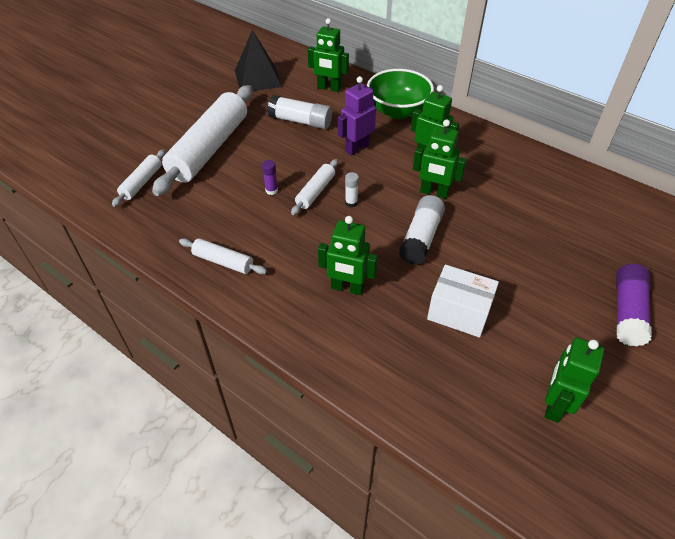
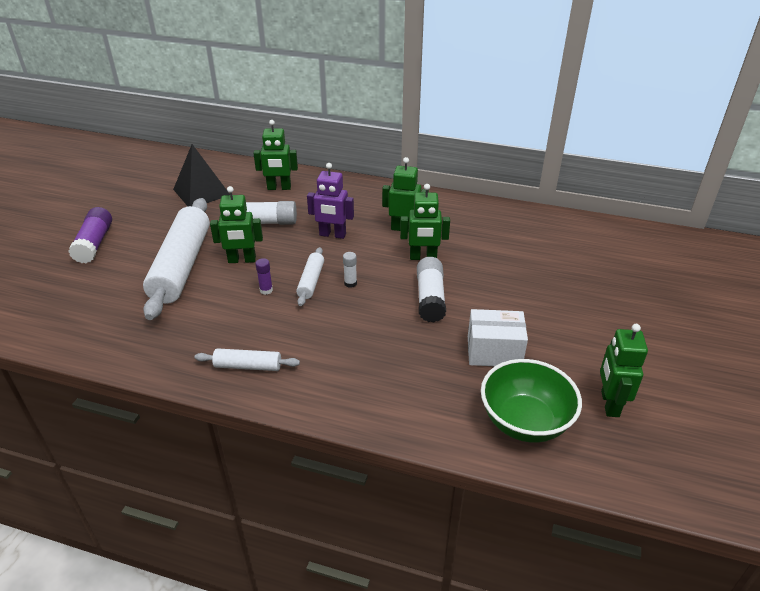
camera: 20 degrees left, 10 degrees down
white rolling pin [112,150,166,207] -> none
green robot [318,216,378,295] -> green robot moved to [210,186,263,263]
purple robot [338,76,376,156] -> purple robot turned 105 degrees counterclockwise [307,163,354,239]
green bowl [367,69,434,119] -> green bowl moved to [481,359,582,443]
purple glue stick [616,264,652,346] -> purple glue stick moved to [68,207,112,264]

